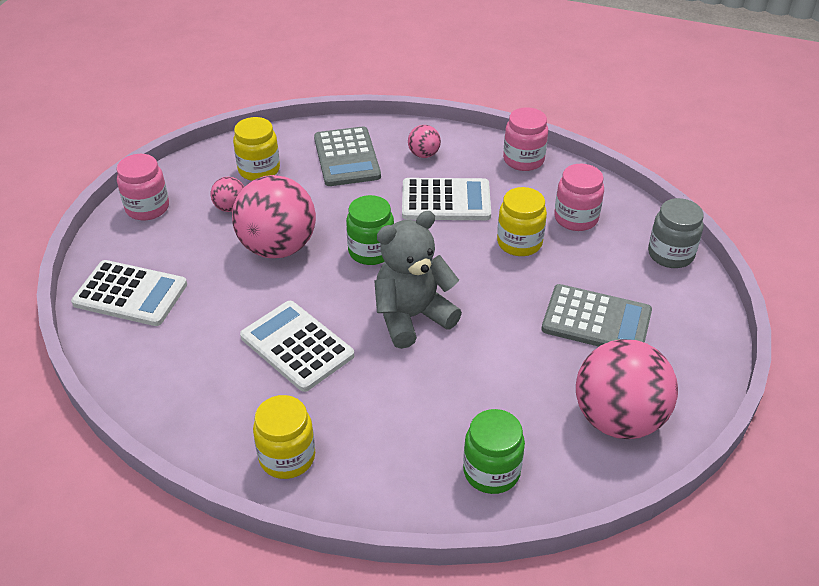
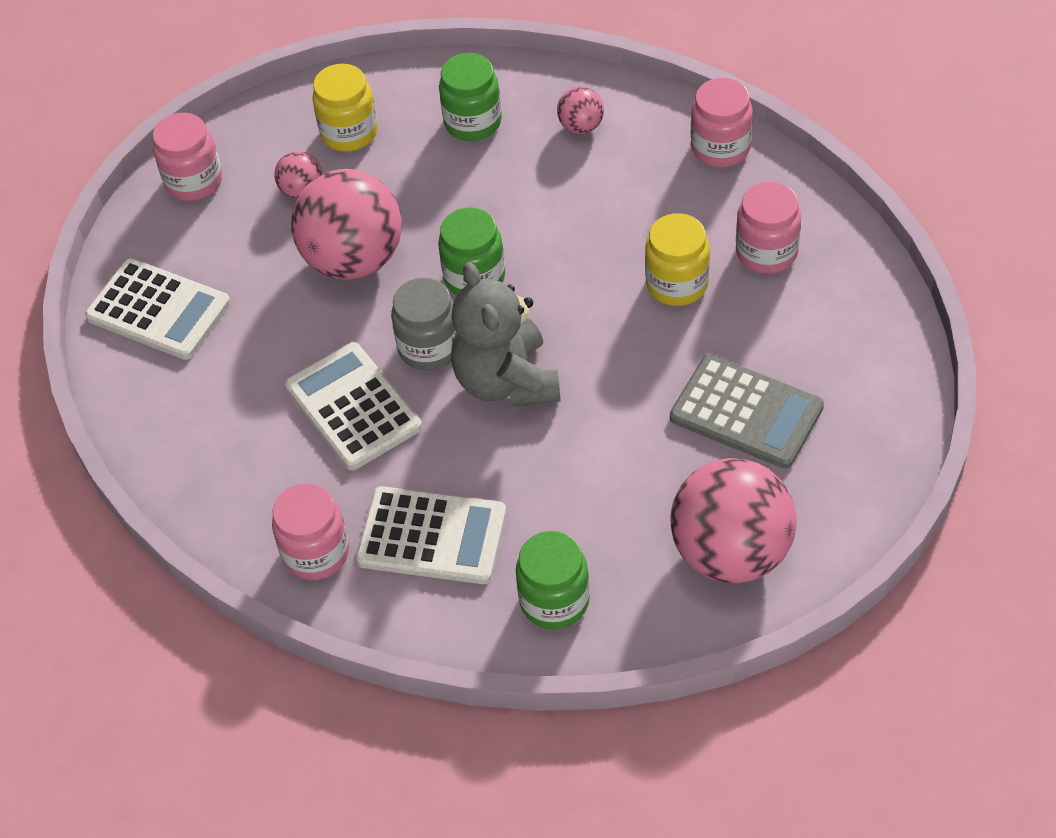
camera: 15 degrees right, 10 degrees up
yellow jar [253,395,315,479] -> pink jar [272,483,349,580]
grey calculator [314,126,381,186] -> green jar [439,53,502,141]
grey teddy bear [374,211,462,349] -> grey teddy bear turned 90 degrees counterclockwise [451,262,561,407]
white calculator [402,178,491,220] -> white calculator moved to [355,486,506,584]
grey jar [648,198,704,268] -> grey jar moved to [391,278,457,371]

